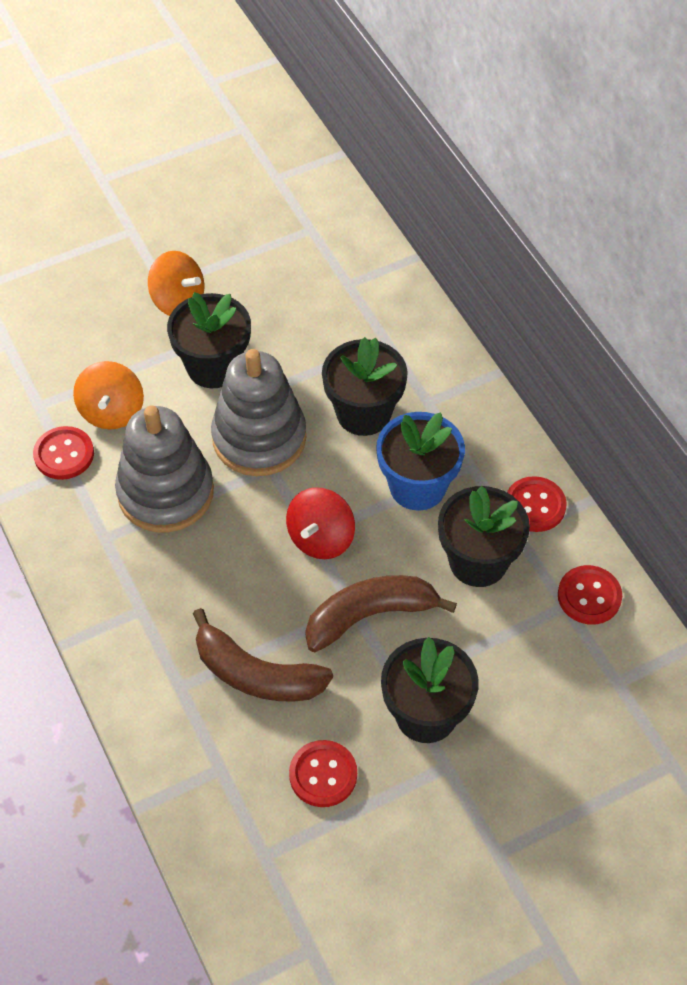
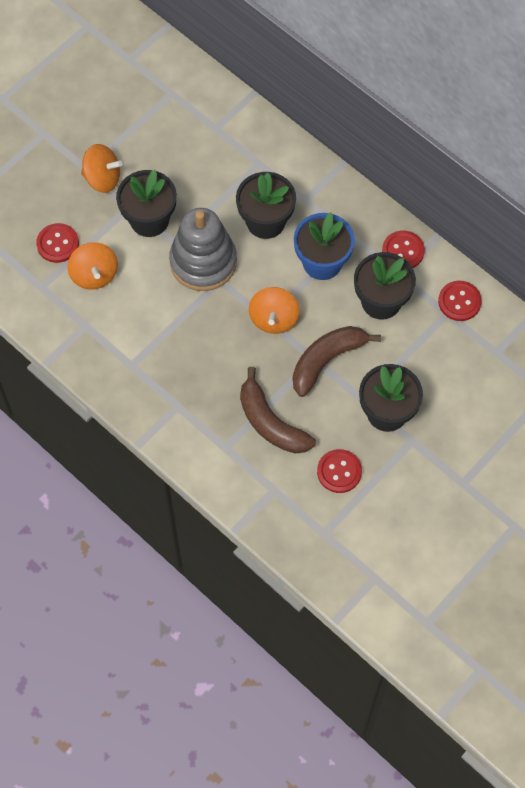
camera: 20 degrees left, 10 degrees up
red button [33,426,94,480] -> red button moved to [36,223,79,263]
grey stacking toy [115,405,214,532] -> none
brown banana [193,608,333,702] -> brown banana turned 45 degrees clockwise [240,367,316,453]
red spinning top [286,487,355,559] -> orange spinning top [249,287,300,334]

